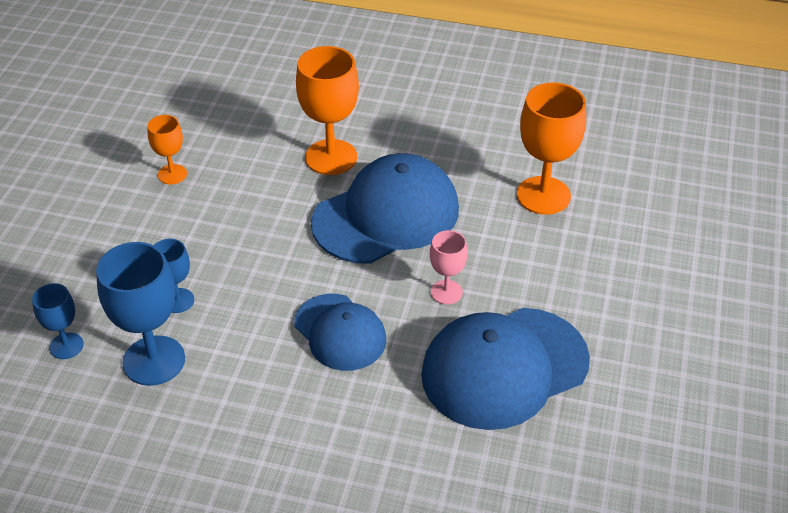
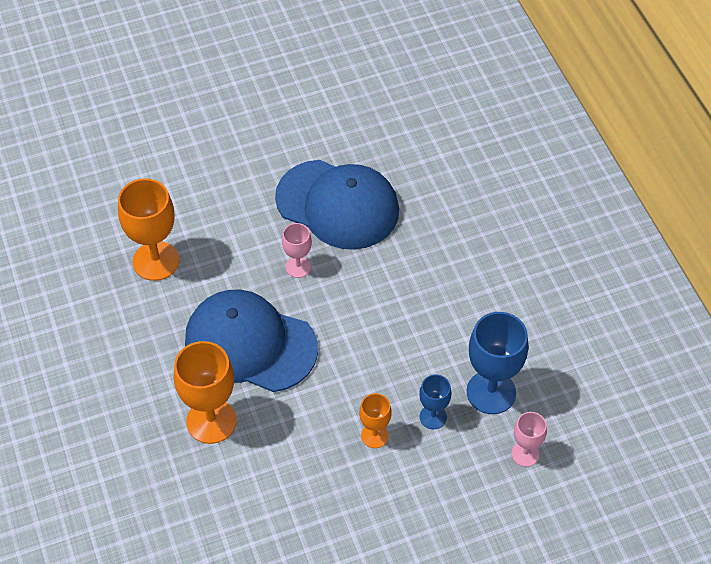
camera: 125 degrees left, 10 degrees up
blue goblet [32,283,84,359] -> pink goblet [511,412,547,467]
orange goblet [147,115,187,184] -> orange goblet moved to [359,393,392,448]
blue cap [294,294,386,371] -> none

